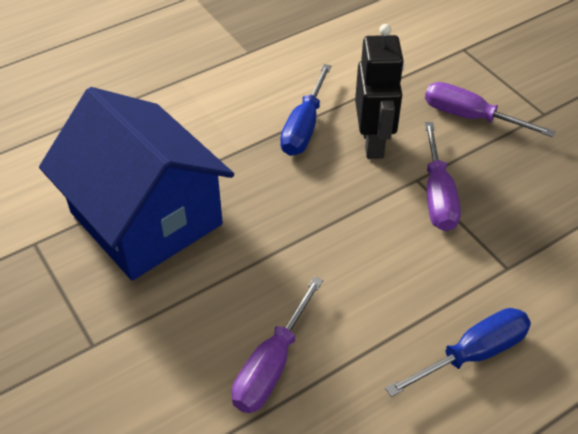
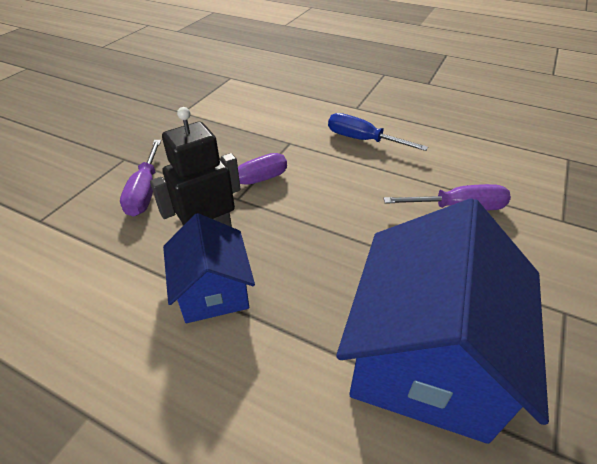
camera: 120 degrees left, 5 degrees down
blue screwdriver [280,64,331,156] -> blue house [163,213,255,323]

